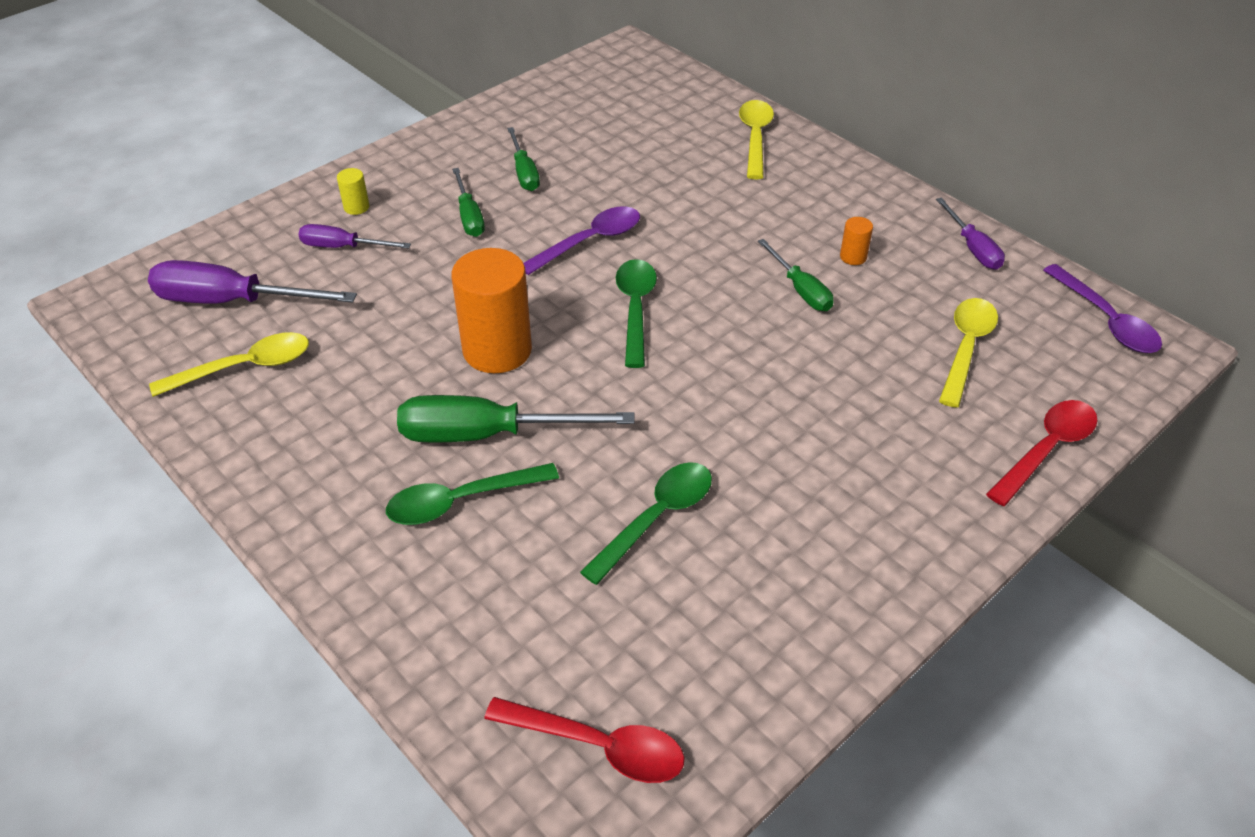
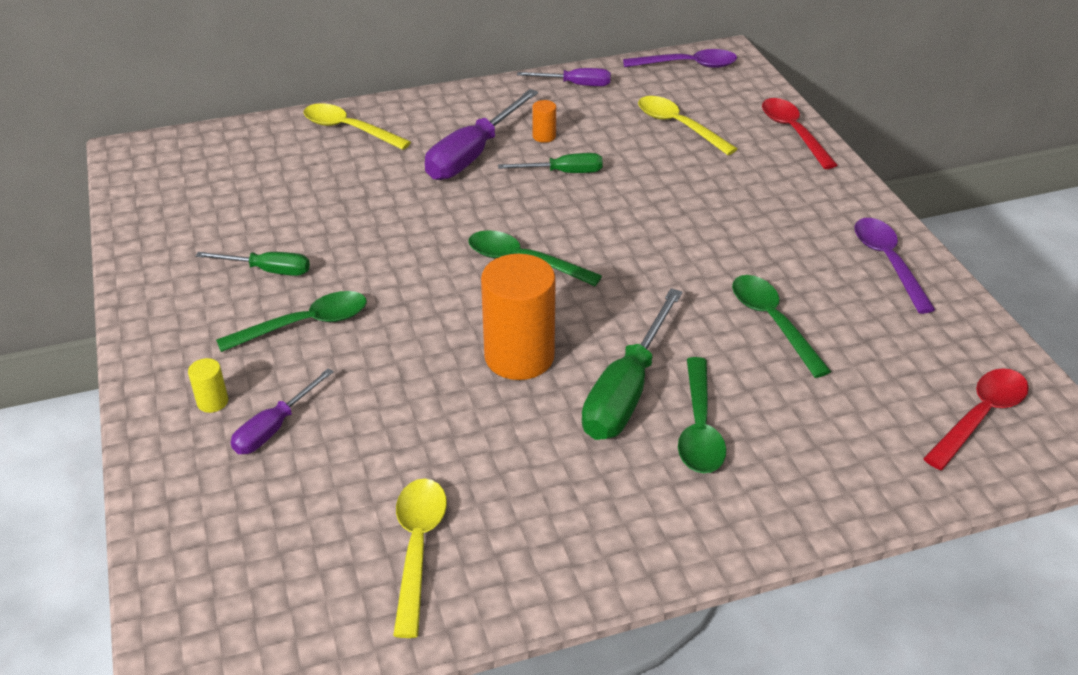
camera: 65 degrees left, 5 degrees down
purple screwdriver [148,260,357,304] -> purple screwdriver moved to [425,89,538,180]
green screwdriver [452,168,485,237] -> green spoon [216,291,367,352]
purple spoon [523,206,640,275] -> purple spoon moved to [854,218,936,314]

